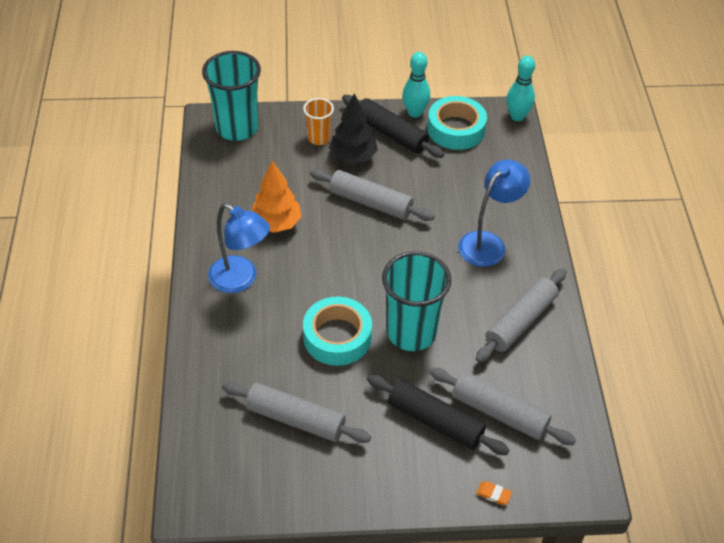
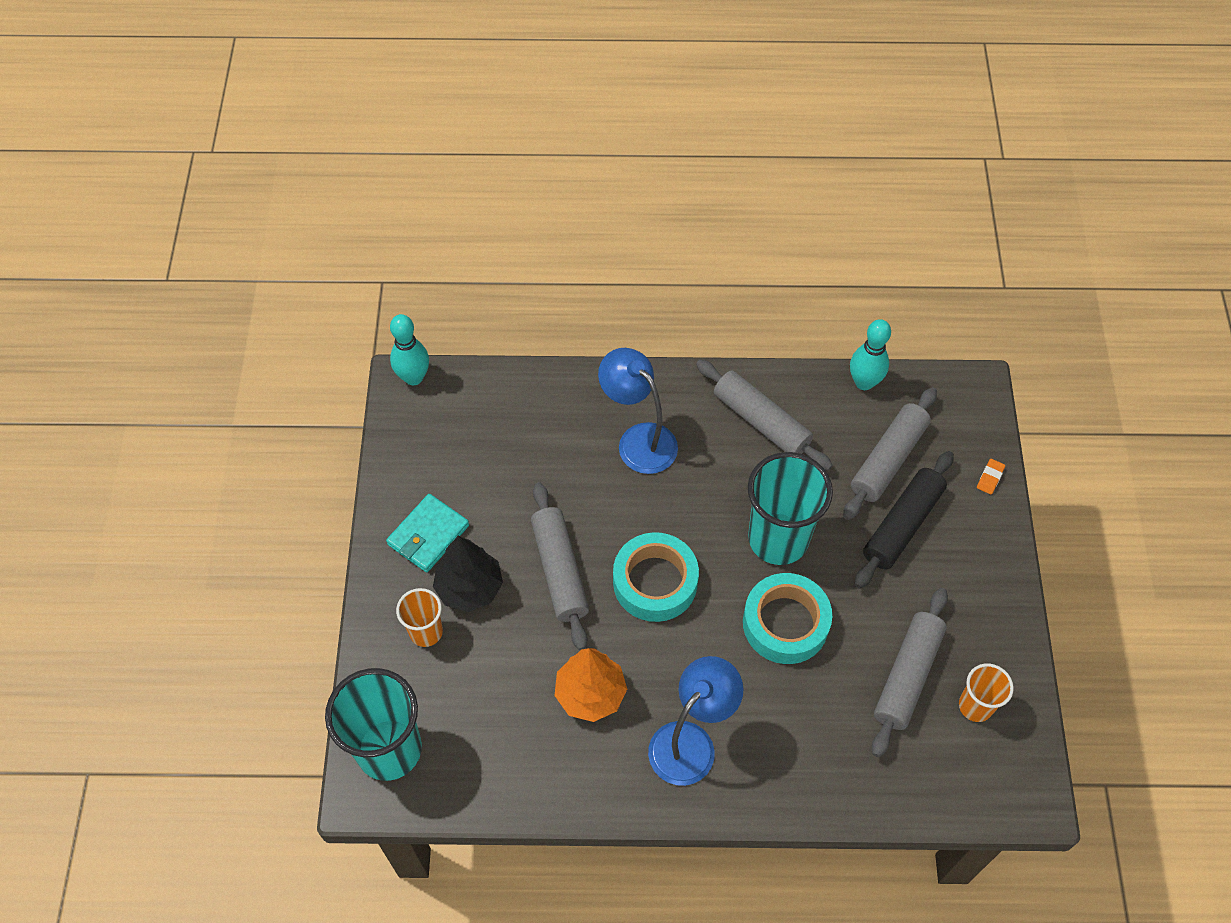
camera: 85 degrees left, 10 degrees up
grey rolling pin [310,169,434,221] -> grey rolling pin turned 45 degrees counterclockwise [531,483,589,650]
black rolling pin [342,95,444,158] -> turquoise wallet [386,494,469,572]
turquoise bowling pin [402,52,430,118] -> turquoise bowling pin moved to [850,319,891,390]
turquoise tape [427,96,487,150] -> turquoise tape moved to [613,532,699,622]
none -> orange cup [959,663,1014,722]

